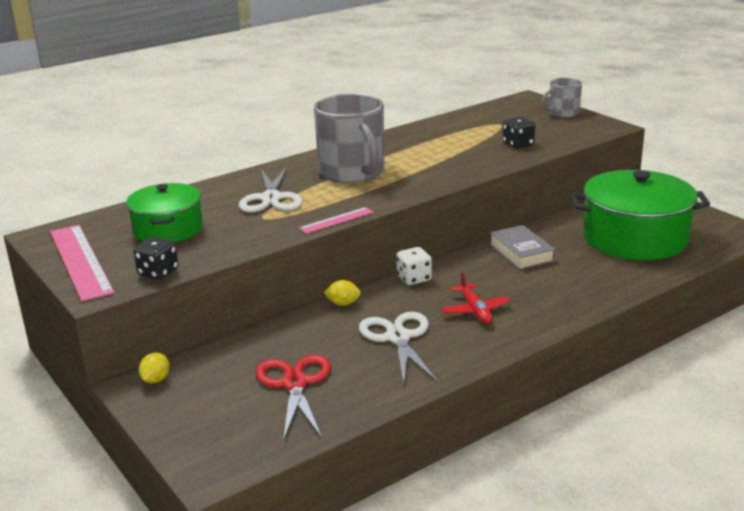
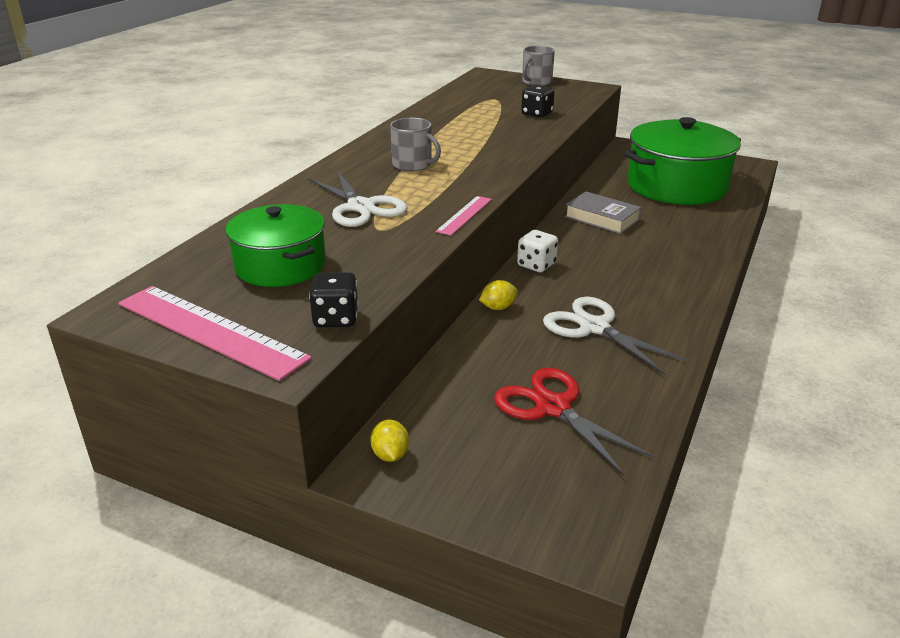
camera: 30 degrees left, 5 degrees up
grey mug [314,93,385,183] -> grey mug [390,118,441,171], size x0.52
red plane [441,271,510,324] -> none

